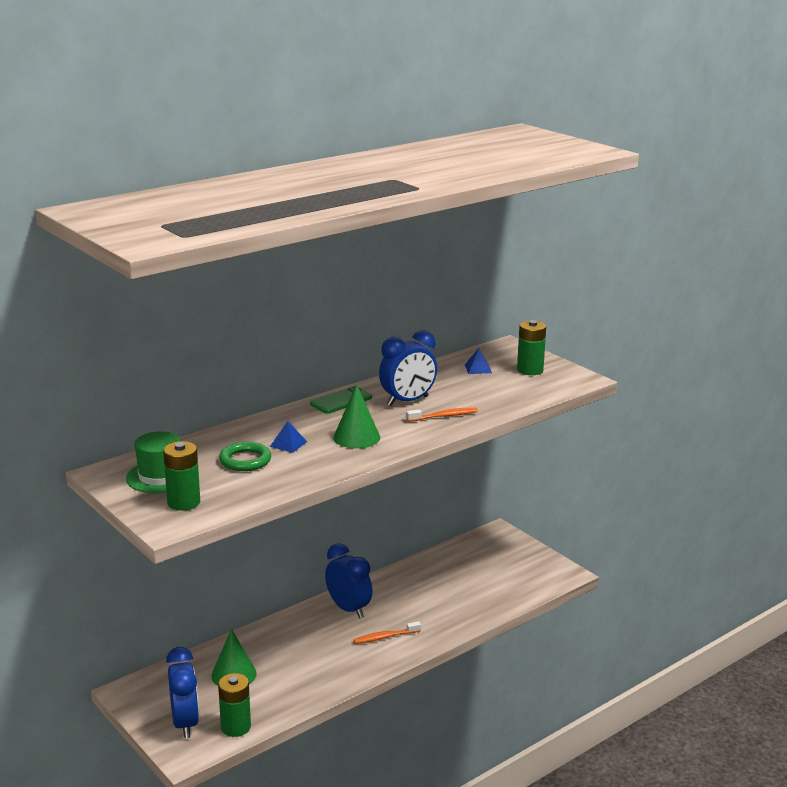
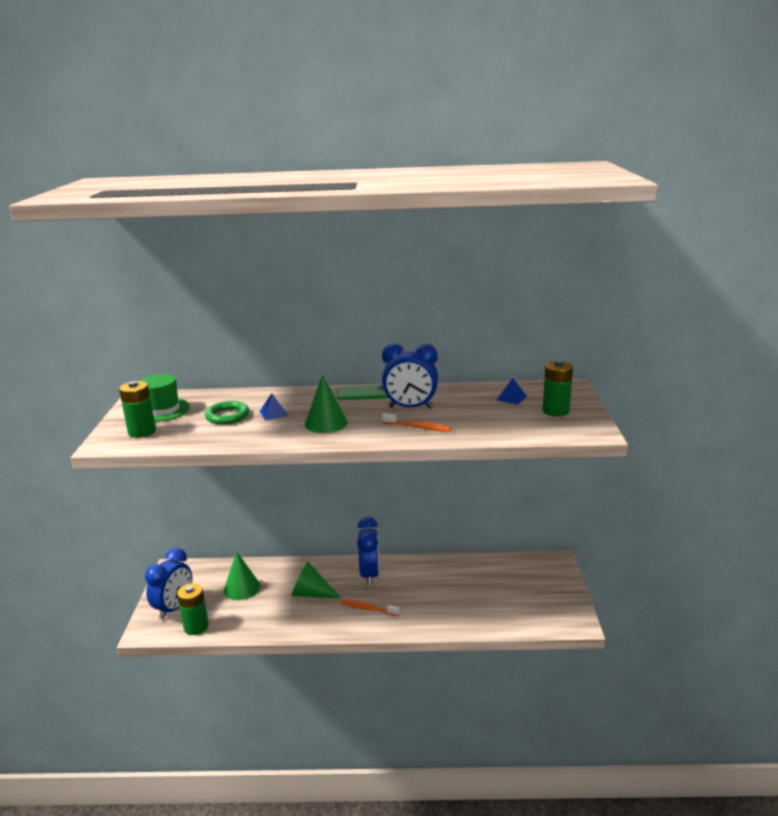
camera: 40 degrees right, 0 degrees up
none -> green cone [291,562,341,598]

